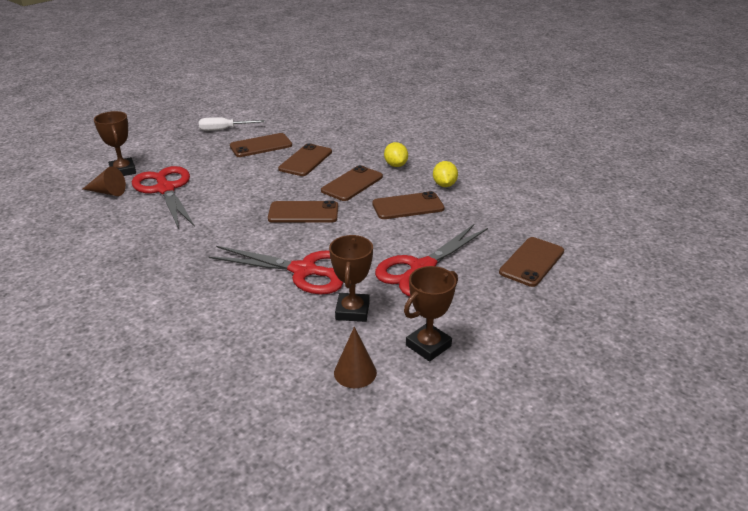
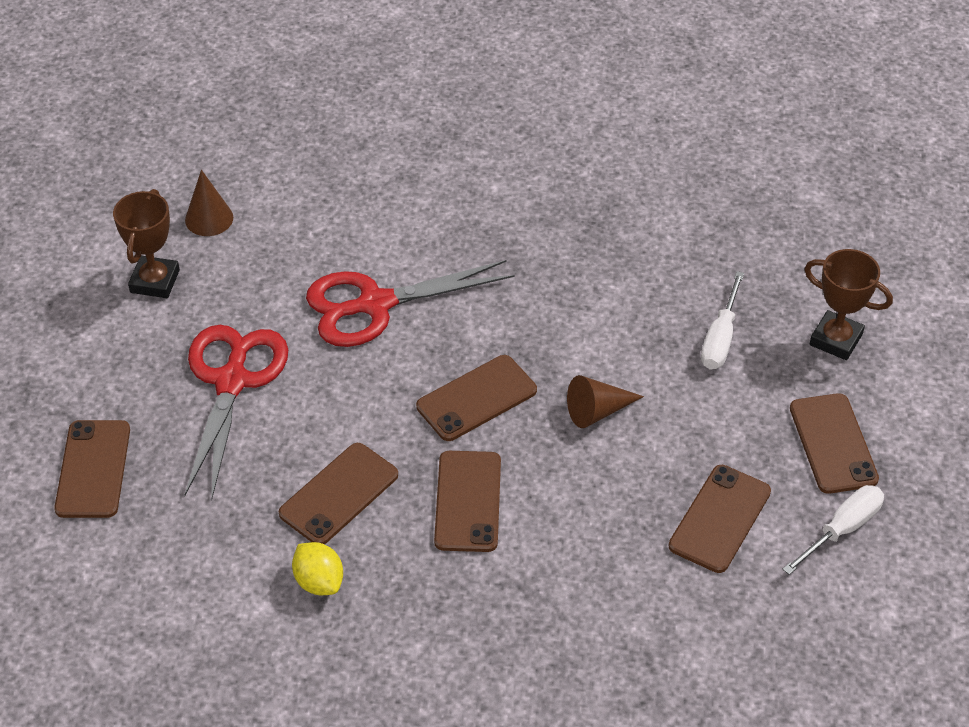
camera: 145 degrees right, 15 degrees up
brown cone [83,166,126,196] -> brown cone moved to [567,375,644,428]
red scissors [132,166,195,229] -> white screwdriver [701,271,744,369]
brown phone [278,143,332,176] -> brown phone moved to [790,393,879,494]
brown trophy [329,235,373,322] -> none
yellow lemon [384,142,408,167] -> none

